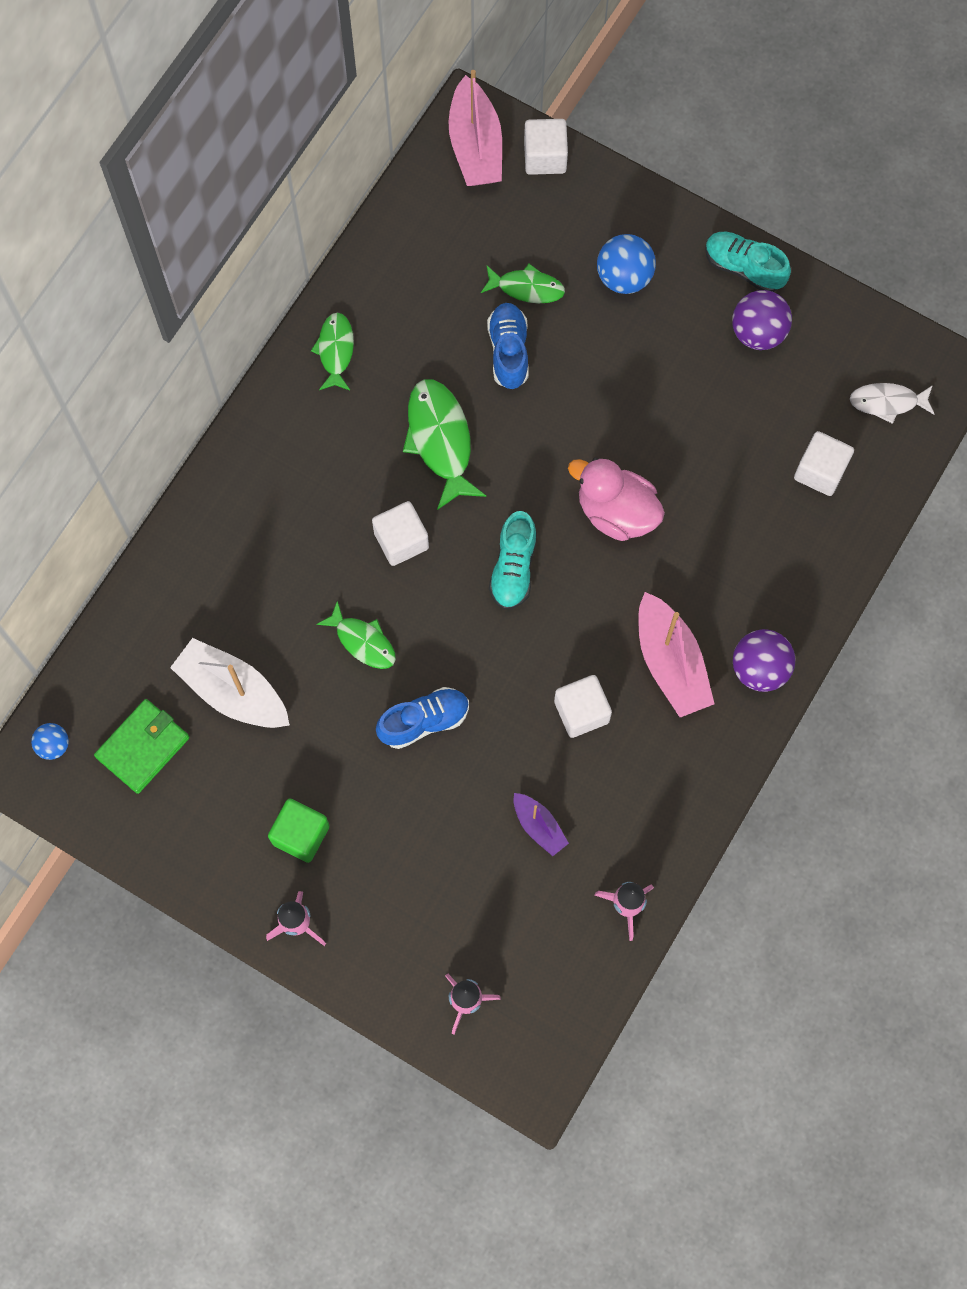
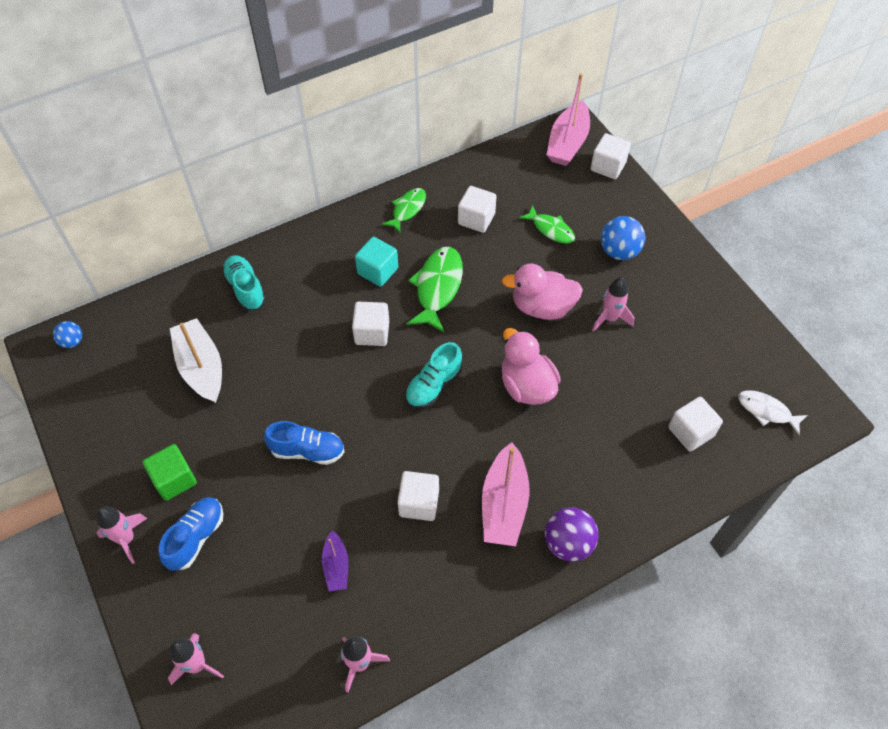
camera: 30 degrees right, 15 degrees down
green wallet [94,699,190,794] -> none
green fish [316,601,396,669] -> none
blue shoe [487,303,529,389] -> blue shoe moved to [159,497,223,571]
turquoise shoe [705,232,791,292] -> turquoise shoe moved to [222,255,266,310]
purple ball [732,290,792,350] -> none
none -> turquoise cube [355,237,398,287]
none -> white cube [458,186,497,233]
none -> pink duck [502,264,583,320]
none -> pink rocket [592,277,634,332]

